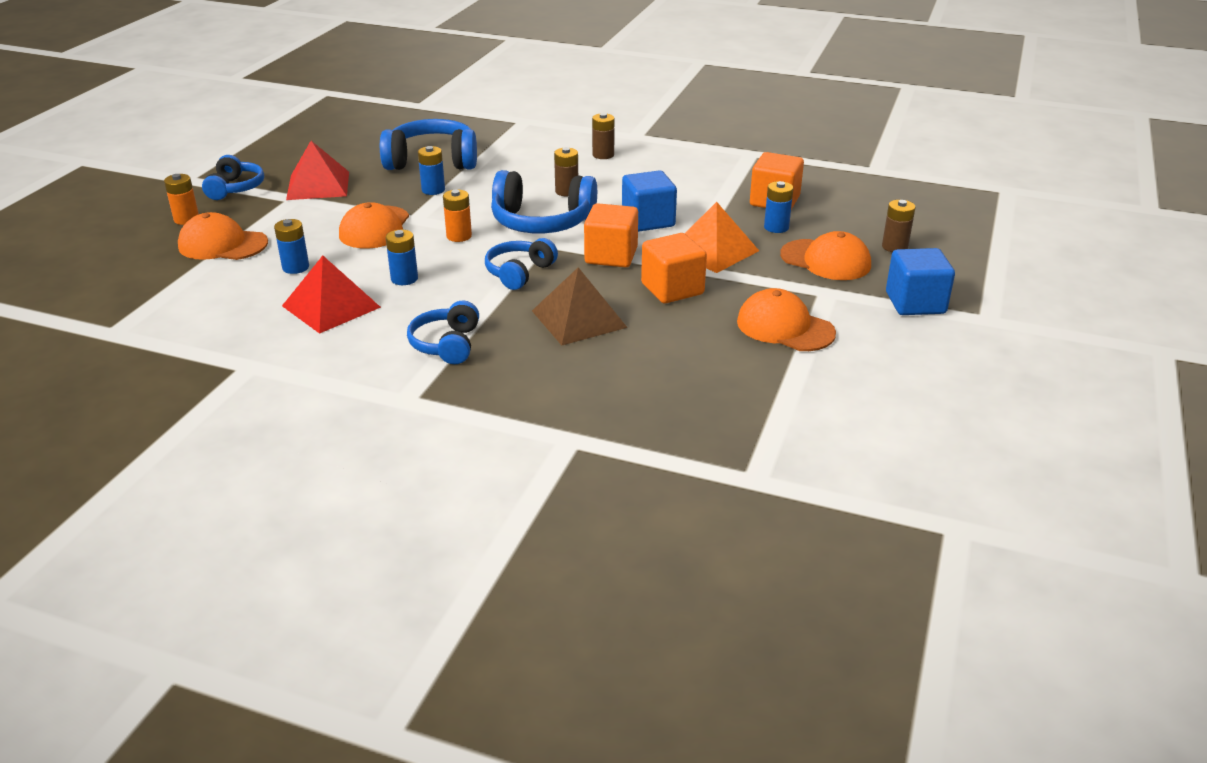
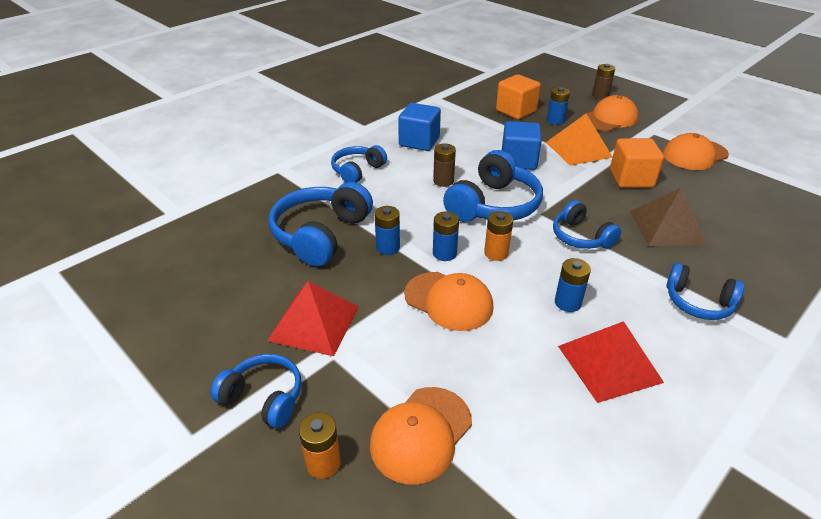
camera: 65 degrees left, 5 degrees up
blue battery [274,219,309,274] -> blue battery moved to [433,211,459,261]
orange cube [584,203,638,267] -> none
brown battery [592,113,615,159] -> none
blue cube [886,248,955,315] -> blue cube moved to [398,103,441,151]
none -> blue headphones [331,145,387,183]

